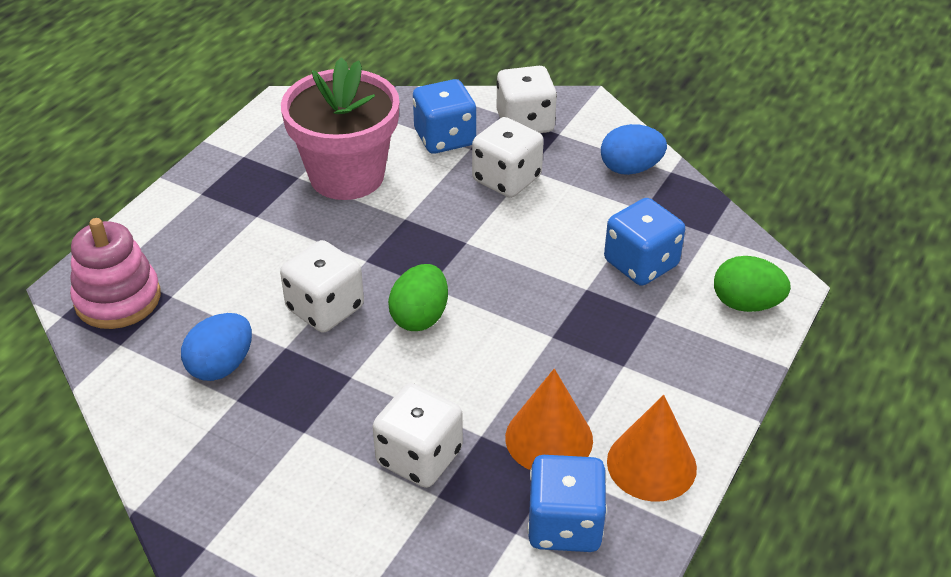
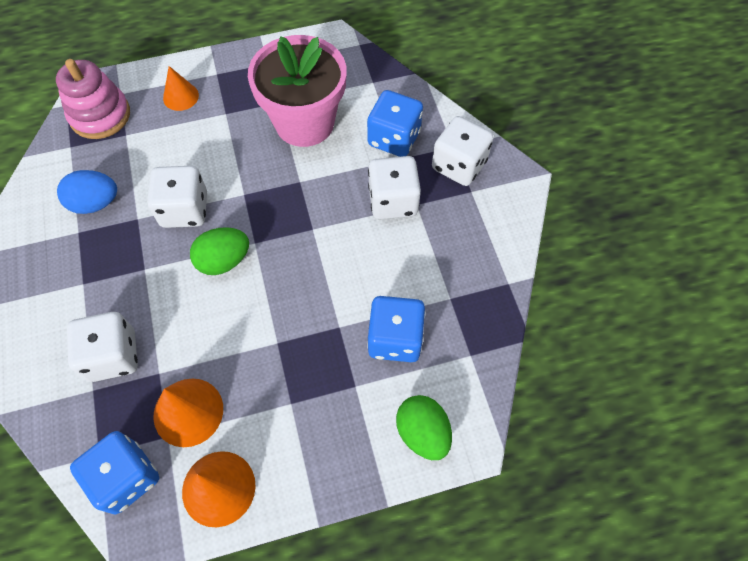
camera: 45 degrees right, 20 degrees up
blue egg [601,124,667,175] -> none
none -> orange cone [163,66,199,111]

